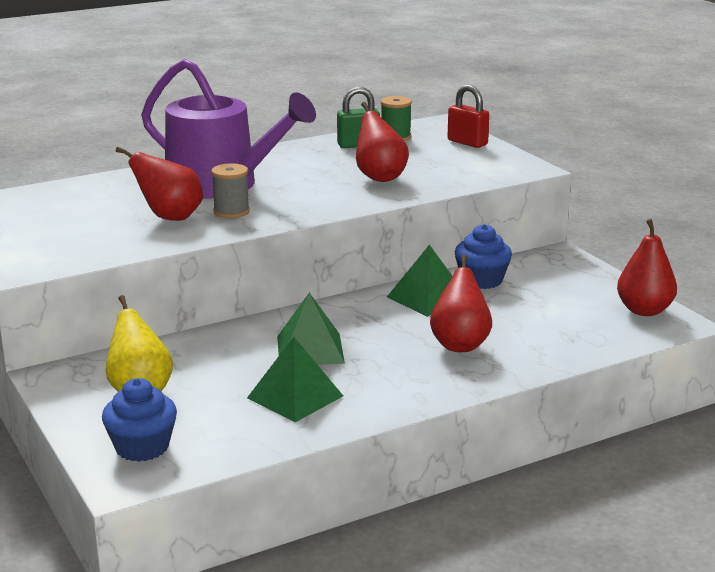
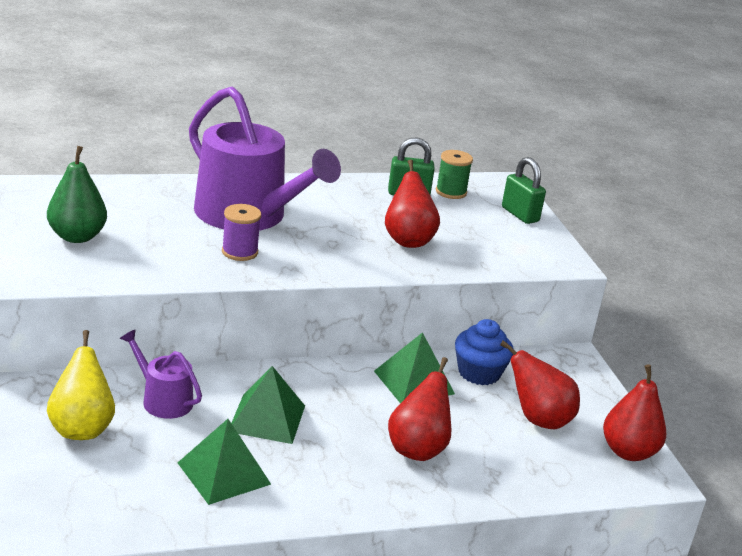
camera: 10 degrees right, 5 degrees up
blue cupcake [102,378,177,462] -> none
red pear [116,146,203,221] -> red pear moved to [500,340,580,429]
grey spool [211,163,250,218] -> purple spool [222,204,261,261]
red padlock [447,85,489,148] -> green padlock [502,157,546,224]
none -> green pear [47,146,107,243]
none -> purple watering can [120,330,202,419]

